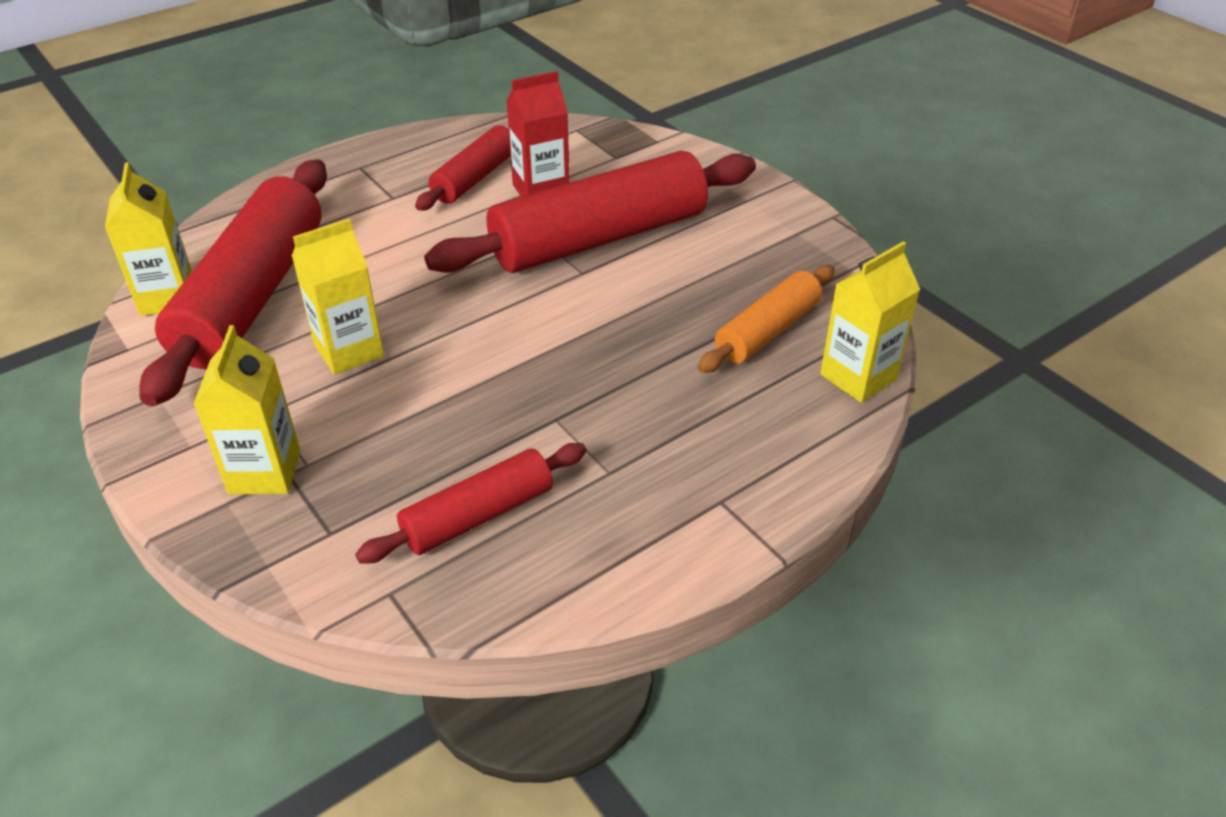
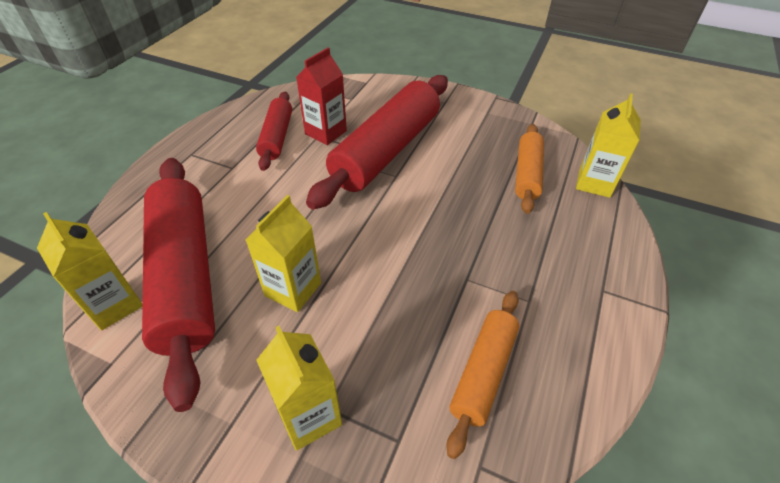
camera: 30 degrees left, 5 degrees up
red rolling pin [355,443,587,564] -> orange rolling pin [446,291,519,459]

